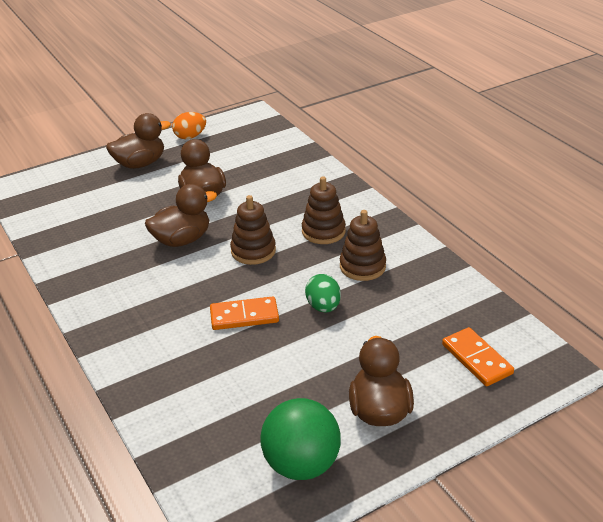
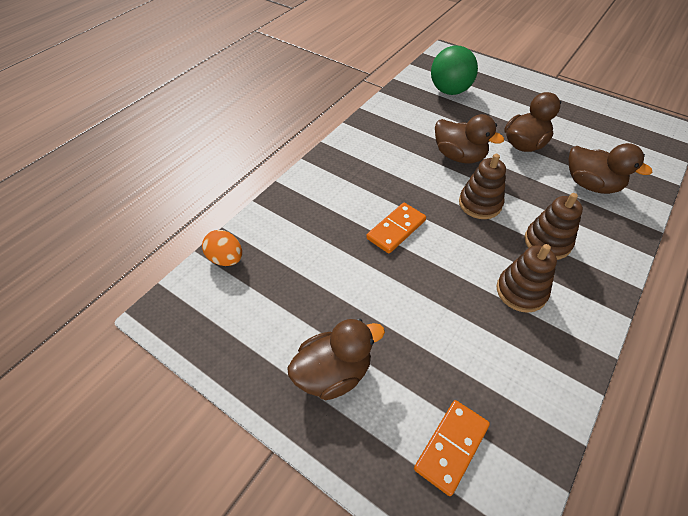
camera: 65 degrees right, 15 degrees up
brown duck [106,113,171,169] -> brown duck moved to [568,143,652,194]
orange egg [172,112,206,139] -> orange egg moved to [202,230,242,266]
orange domino [210,296,279,330] -> orange domino turned 75 degrees clockwise [366,203,426,254]
green ball [260,398,341,480] -> green ball moved to [431,46,478,95]
green egg [305,274,341,312] -> none

